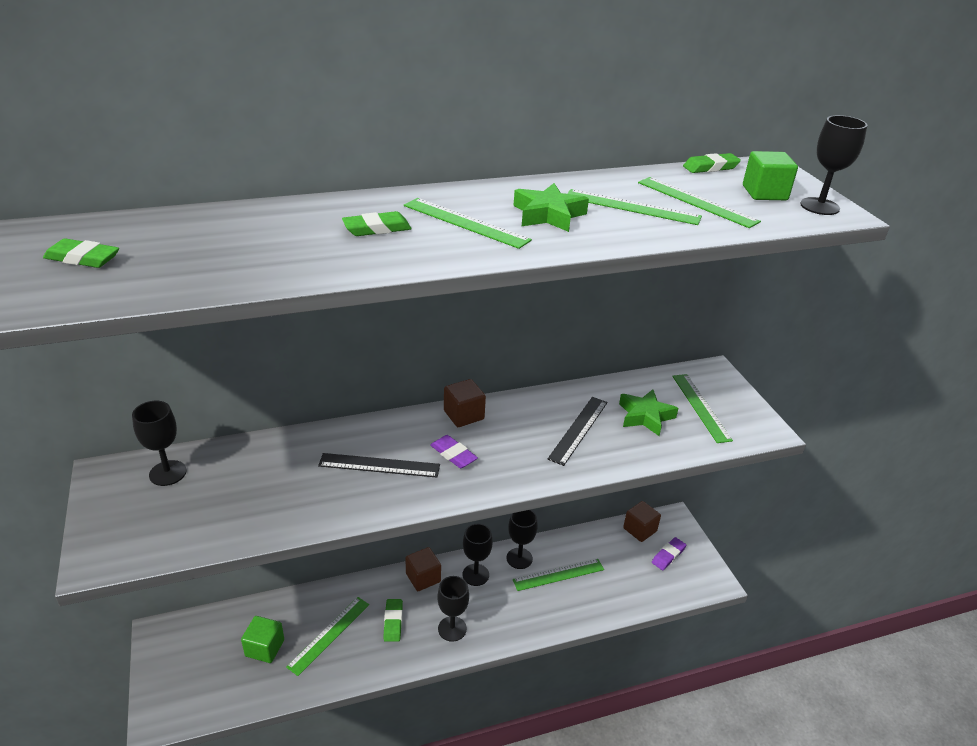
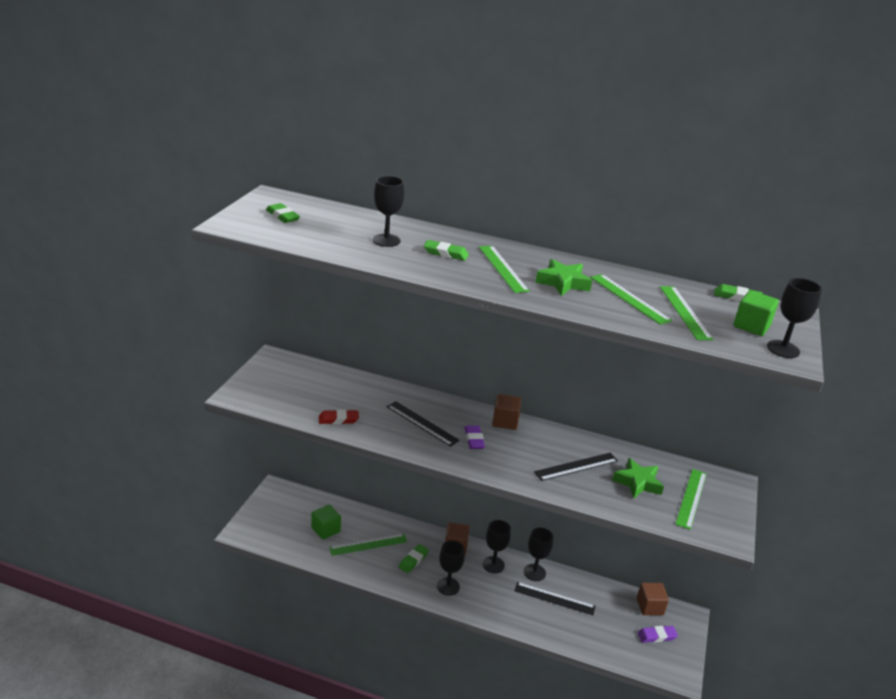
camera: 35 degrees right, 5 degrees down
black goblet [132,401,186,486] -> black goblet moved to [373,176,405,247]
green ruler [513,559,604,591] -> black ruler [514,582,596,615]
none -> red eraser [319,410,359,424]

